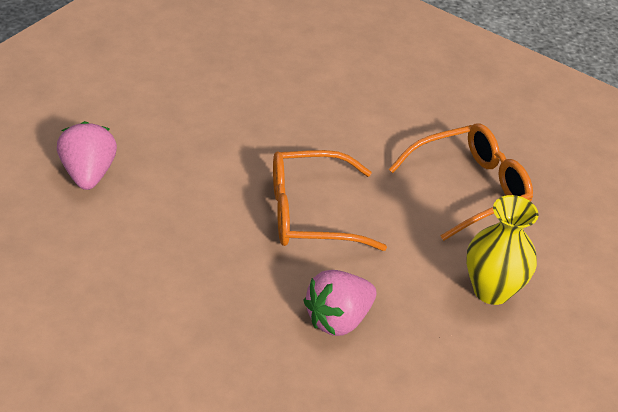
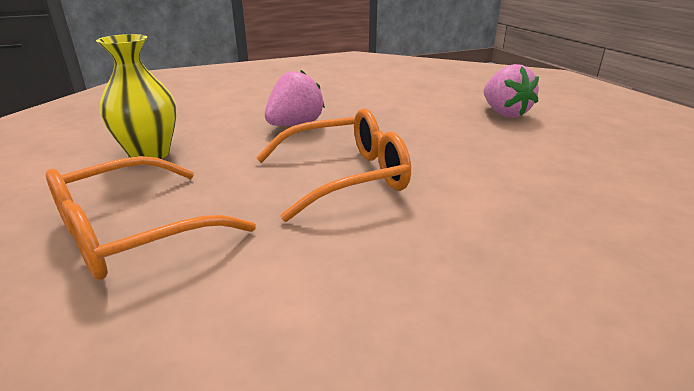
camera: 170 degrees right, 15 degrees down
pink strawberry [57,121,117,190] -> pink strawberry moved to [484,64,539,118]

